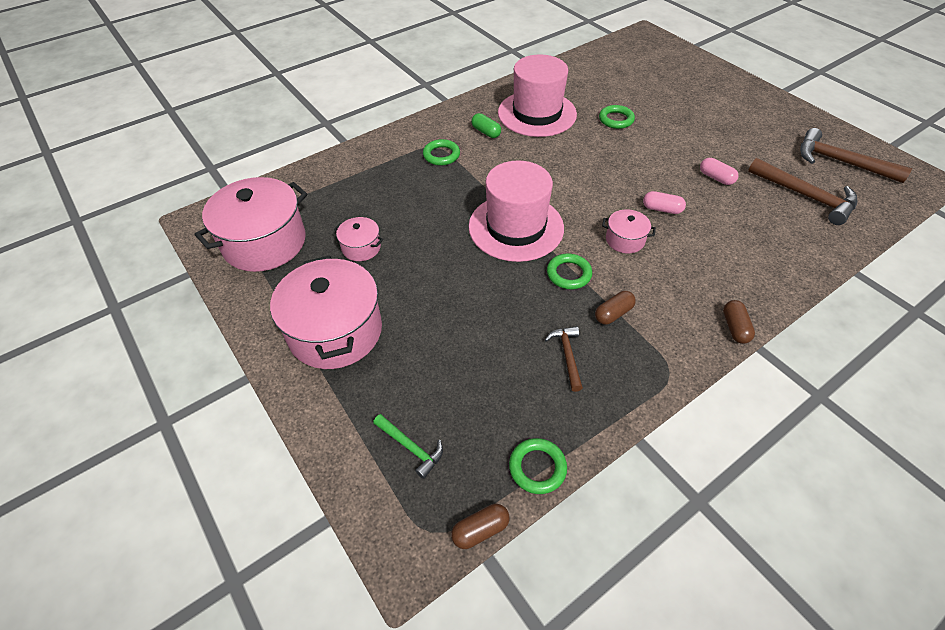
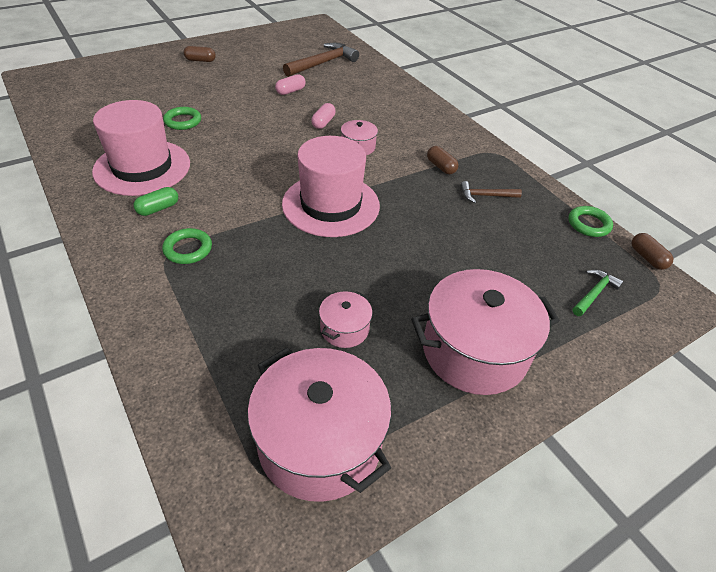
camera: 90 degrees left, 5 degrees down
green ring [547,254,592,289] -> none
brown capsule [723,300,755,344] -> brown capsule moved to [183,46,216,62]
brown hammer [800,128,912,183] -> none

